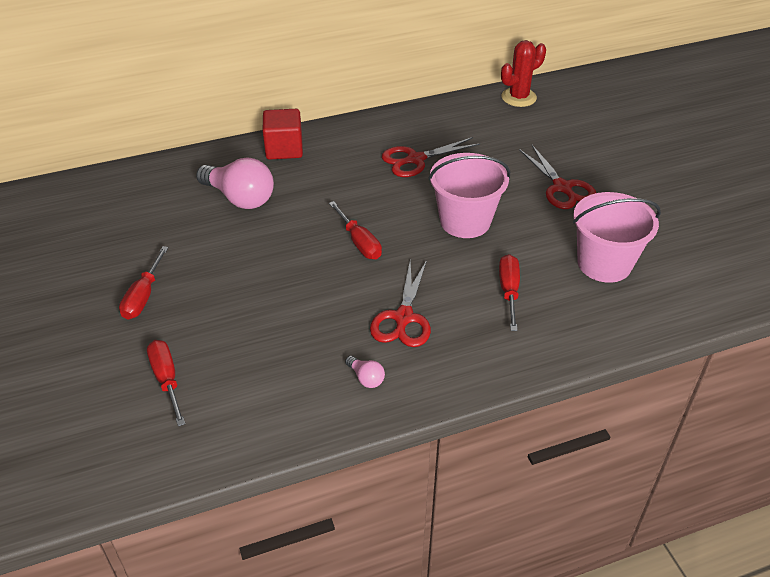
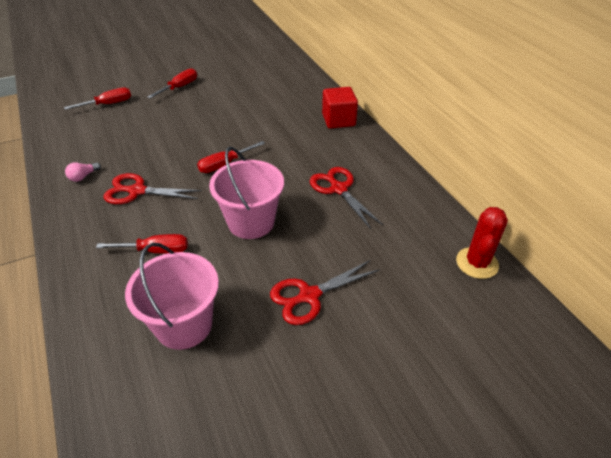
camera: 85 degrees right, 0 degrees up
red screwdriver [119,246,169,320] -> red screwdriver turned 120 degrees clockwise [148,68,197,98]
pink light bulb [196,158,274,209] -> none
red cactus [501,40,546,107] -> red cactus turned 60 degrees clockwise [456,207,508,279]

